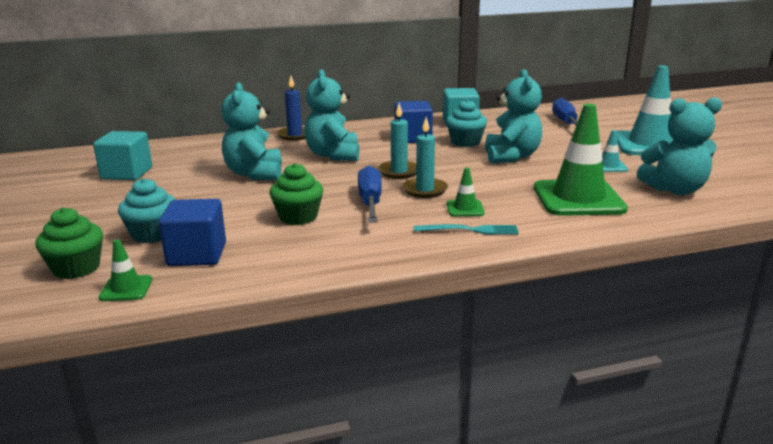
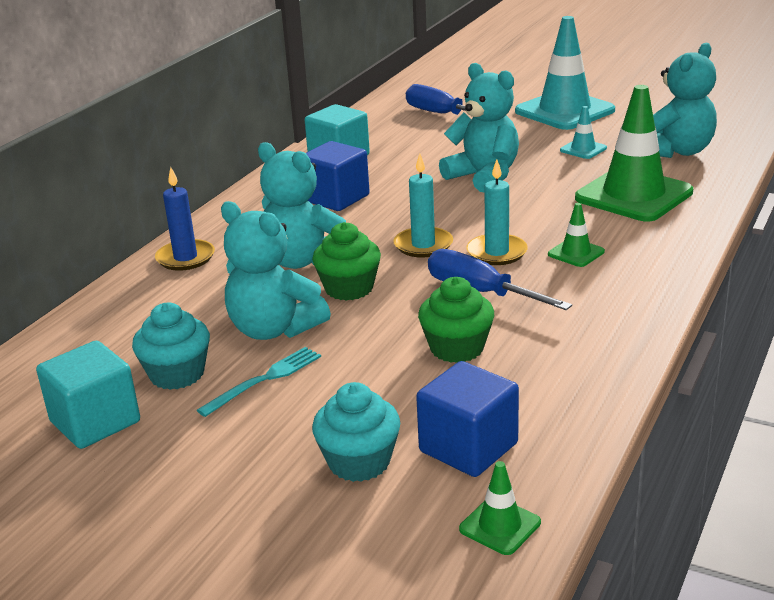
camera: 45 degrees left, 5 degrees up
green cupcake [35,207,103,279] -> green cupcake moved to [312,222,381,301]
turquoise fork [414,224,519,234] -> turquoise fork moved to [197,347,321,417]
turquoise cupcake [446,99,487,147] -> turquoise cupcake moved to [132,303,210,390]

